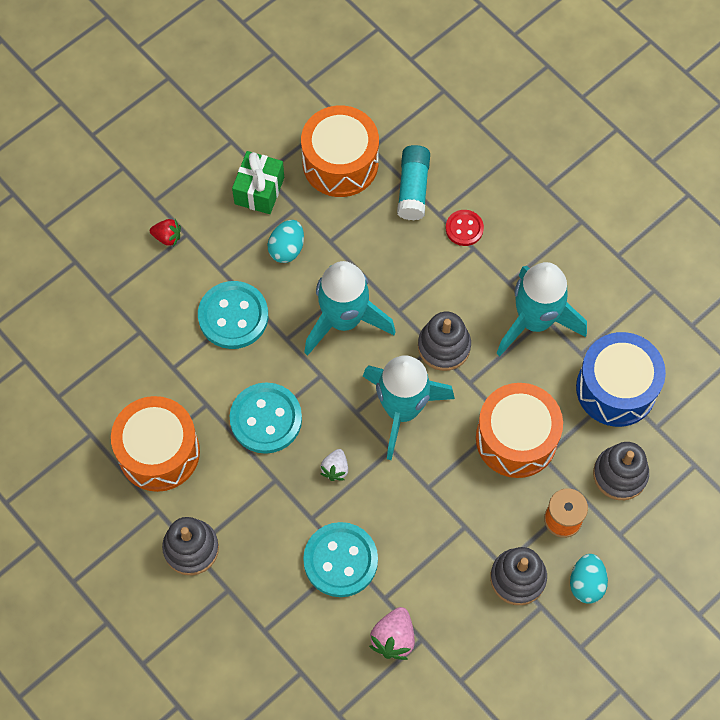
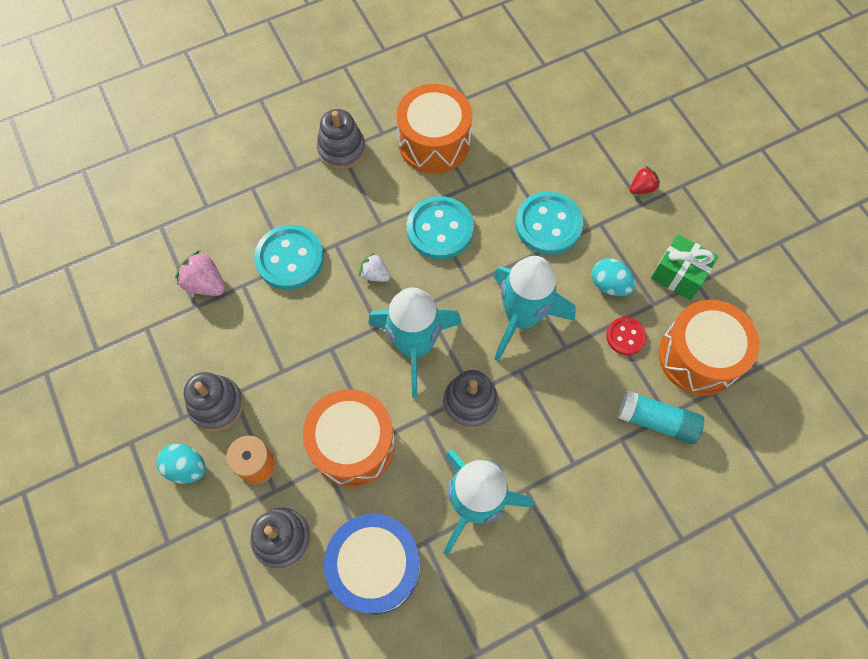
camera: 105 degrees right, 0 degrees up
red strawberry [150,219,181,246] -> red strawberry turned 150 degrees counterclockwise [630,166,660,194]
red button [446,210,484,246] -> red button moved to [606,317,647,355]

